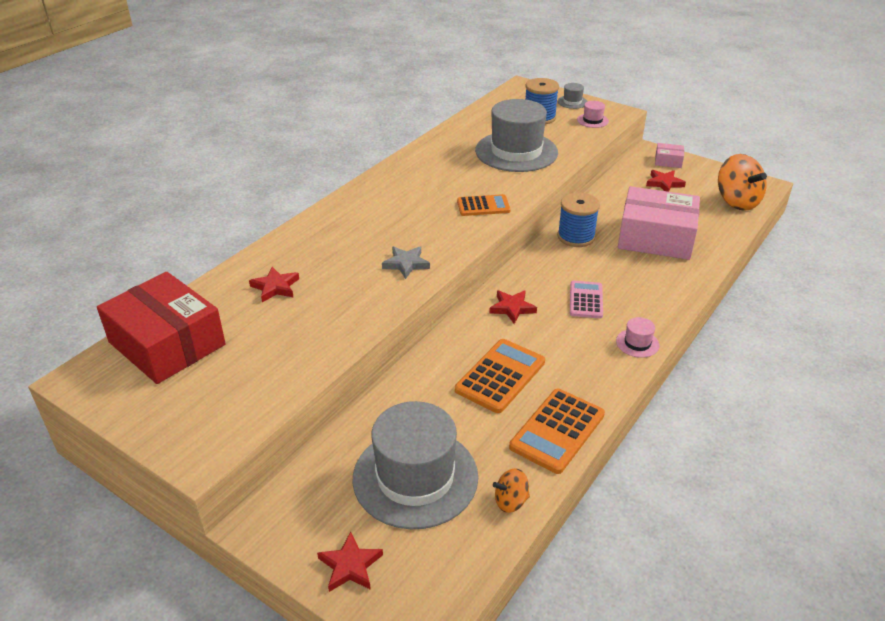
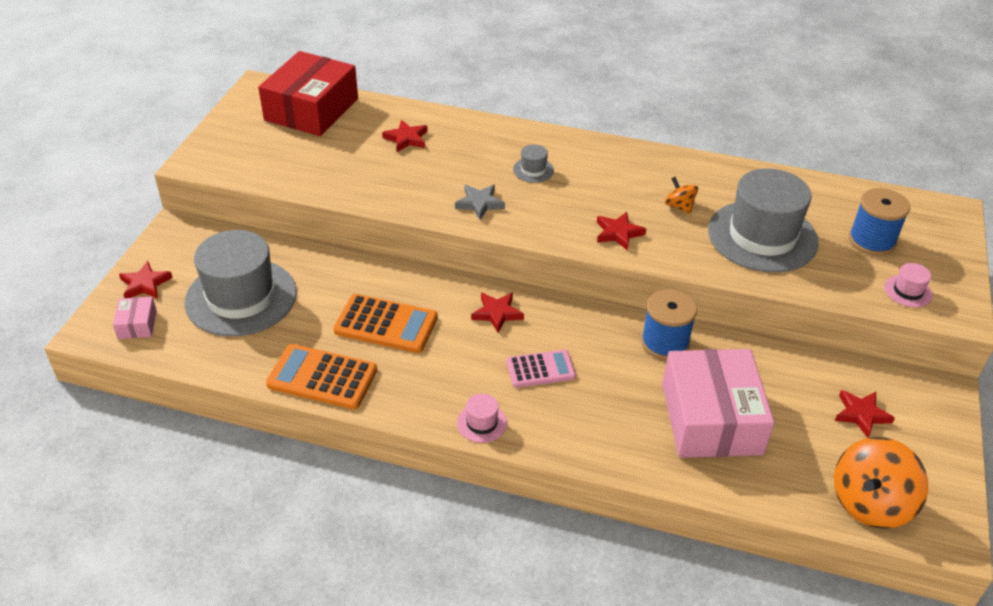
camera: 70 degrees right, 5 degrees up
orange calculator [457,194,511,216] -> red star [597,212,646,251]
orange spinning top [493,468,530,513] -> orange spinning top moved to [665,177,698,214]
grey hat [557,83,588,109] -> grey hat moved to [513,144,554,183]
pink box [655,143,684,168] -> pink box moved to [113,297,157,339]

